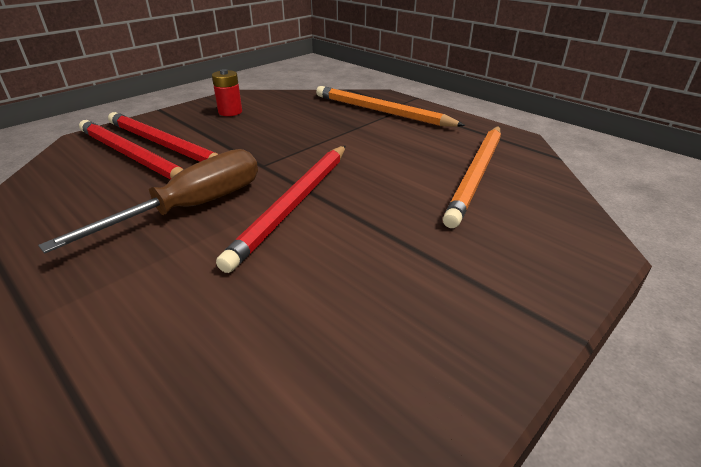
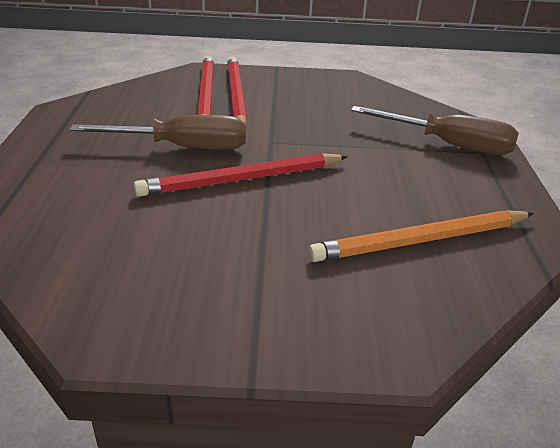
camera: 45 degrees right, 0 degrees up
red battery [212,69,242,116] -> none
orange pencil [316,86,465,127] -> brown screwdriver [351,106,519,155]

